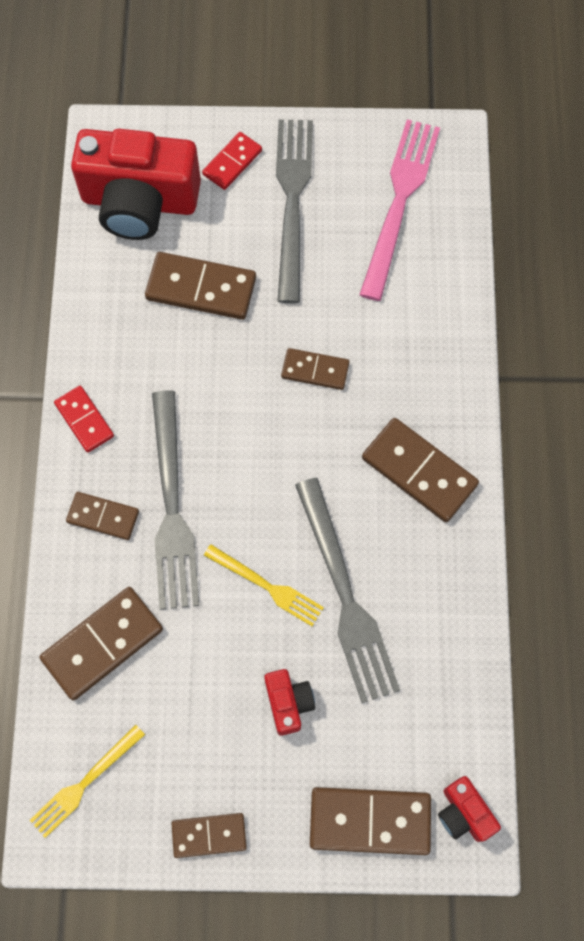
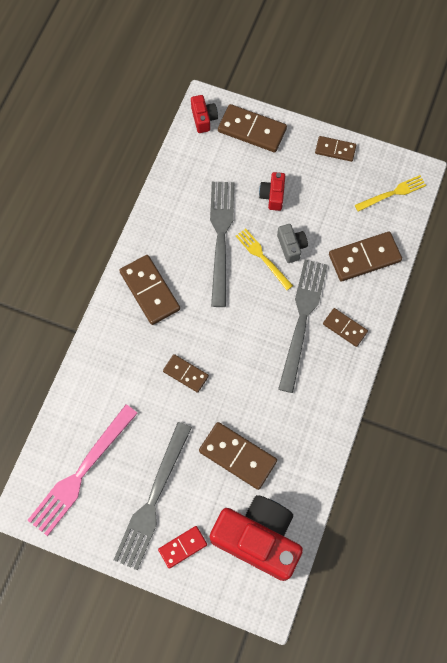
camera: 160 degrees left, 0 degrees up
red domino [54,386,114,453] -> none
none -> grey camera [277,224,308,263]

